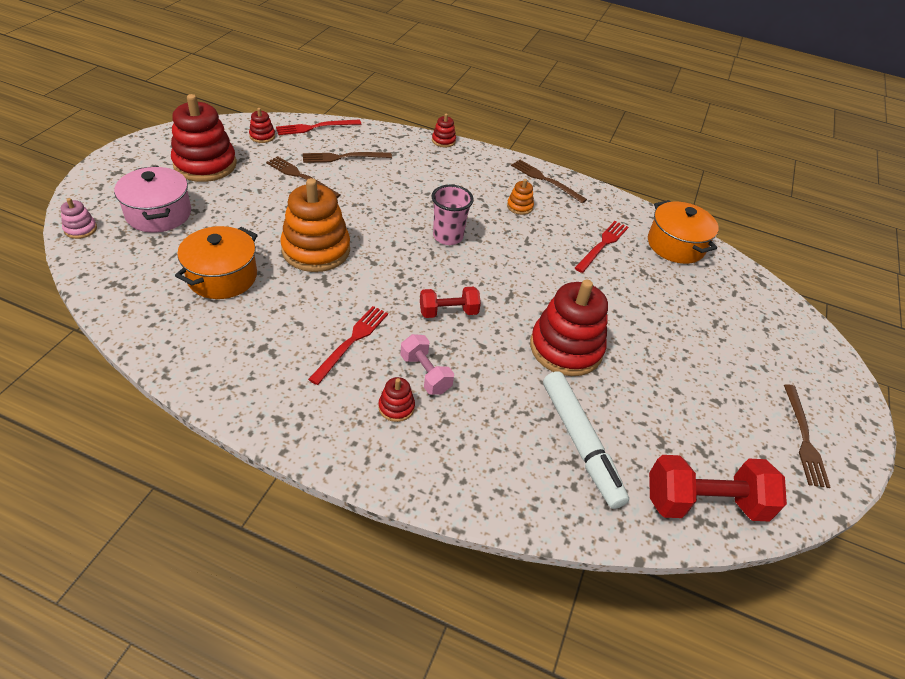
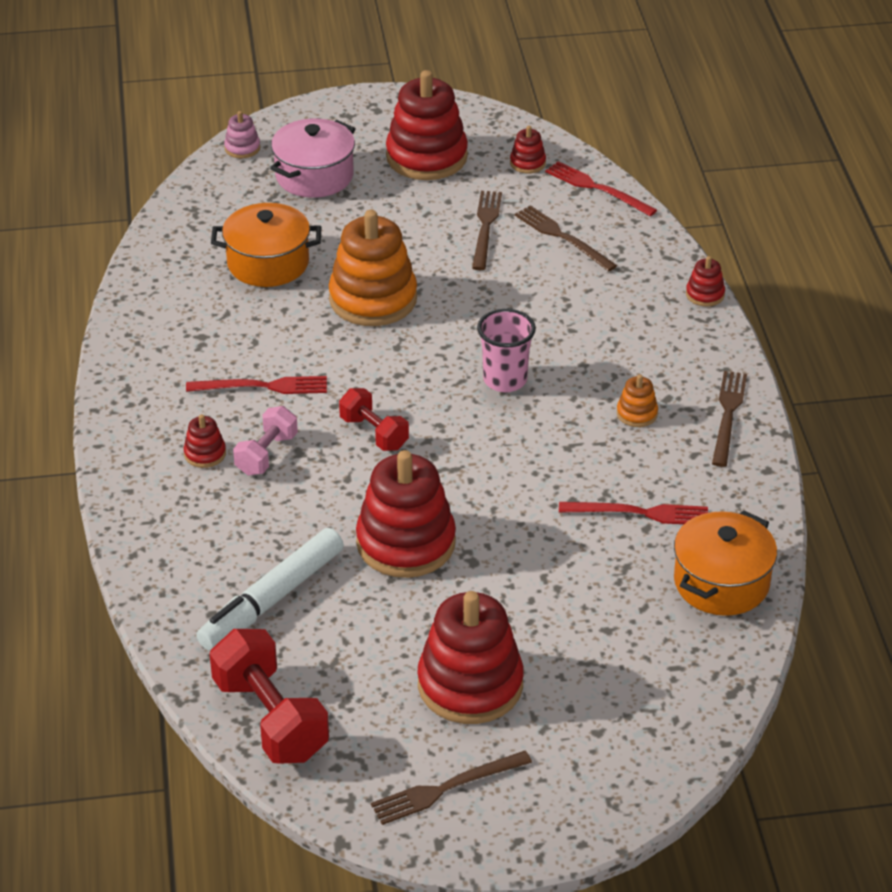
camera: 65 degrees right, 5 degrees down
none -> red stacking toy [417,591,524,724]

